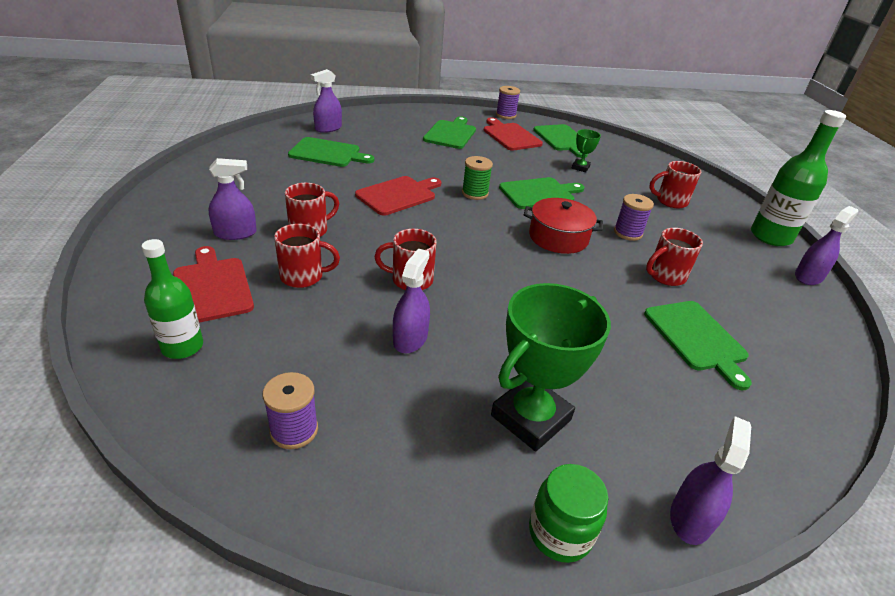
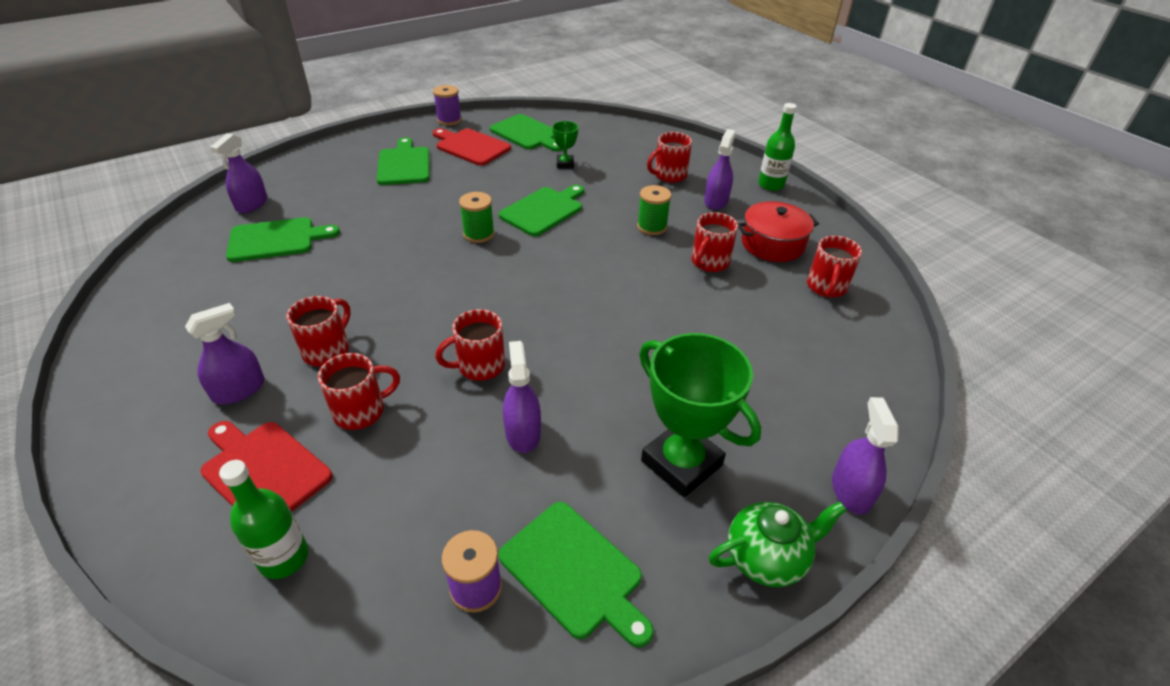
camera: 25 degrees left, 5 degrees up
red cutting board [355,176,441,216] -> none
green trophy [491,283,611,451] -> green trophy turned 60 degrees counterclockwise [639,333,761,497]
red pot [524,198,603,254] -> red pot moved to [738,201,819,262]
green jar [529,464,608,563] -> green teapot [709,502,847,587]
purple spool [614,194,654,241] -> green spool [637,185,672,235]
green cutting board [644,301,752,390] -> green cutting board moved to [499,502,654,647]
green bottle [751,110,846,246] -> green bottle [758,103,797,191], size x0.66
purple spray bottle [795,206,858,285] -> purple spray bottle moved to [704,129,736,210]
none -> red mug [807,236,862,298]

